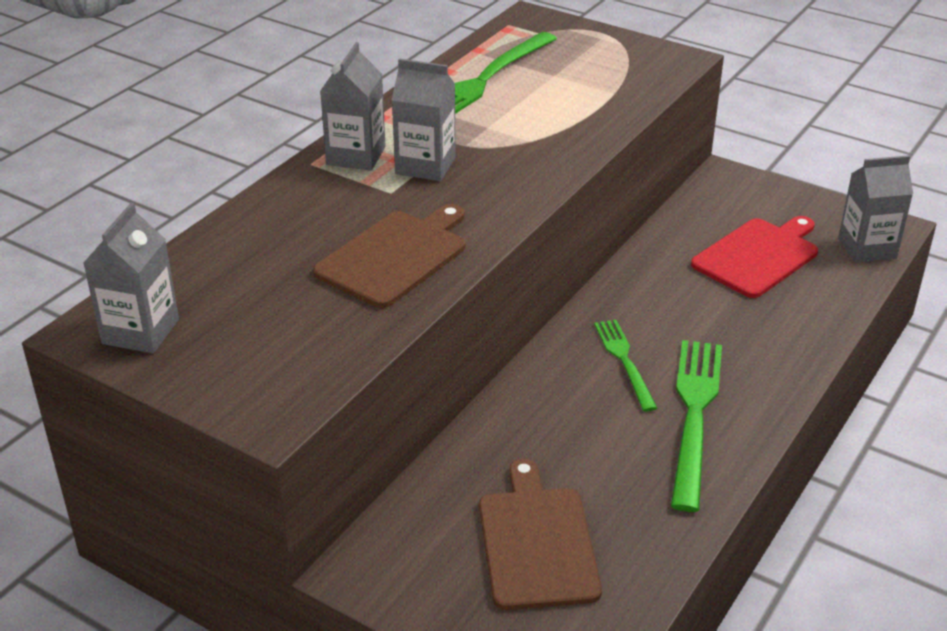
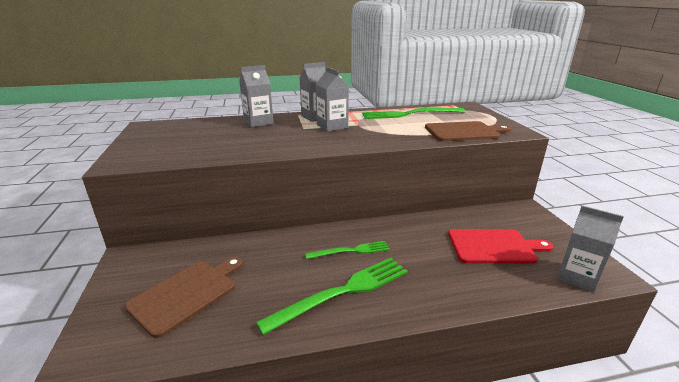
camera: 45 degrees right, 10 degrees down
grey carton [83,202,179,353] -> grey carton moved to [239,65,274,127]
brown cutting board [313,204,466,308] -> brown cutting board moved to [425,121,511,141]
green fork [594,320,657,412] -> green fork turned 45 degrees clockwise [305,241,390,259]

